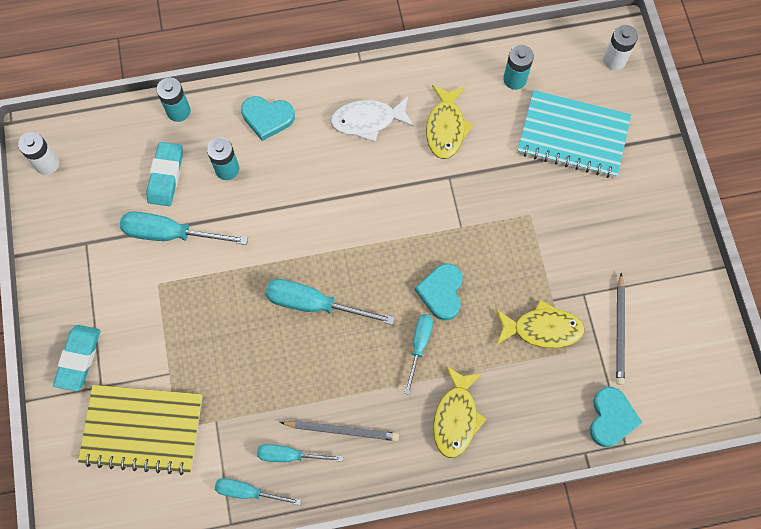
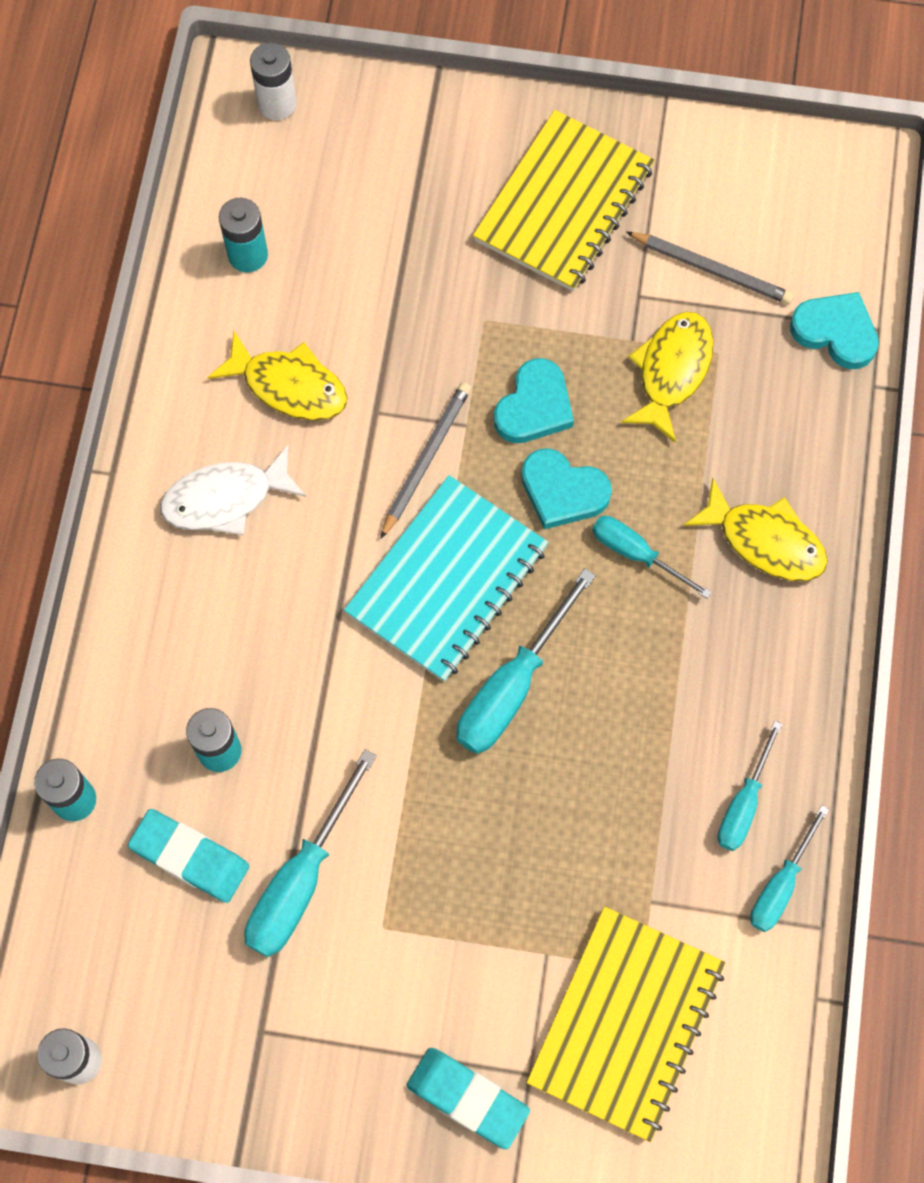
camera: 70 degrees left, 0 degrees up
turquoise heart [241,96,295,141] -> turquoise heart moved to [494,358,574,443]
grey pencil [280,421,399,441] -> grey pencil moved to [380,382,471,539]
white fish [330,97,414,142] -> white fish turned 60 degrees clockwise [160,445,306,535]
turquoise notebook [518,90,631,178] -> turquoise notebook moved to [344,475,549,682]
none -> yellow notebook [473,110,655,292]

